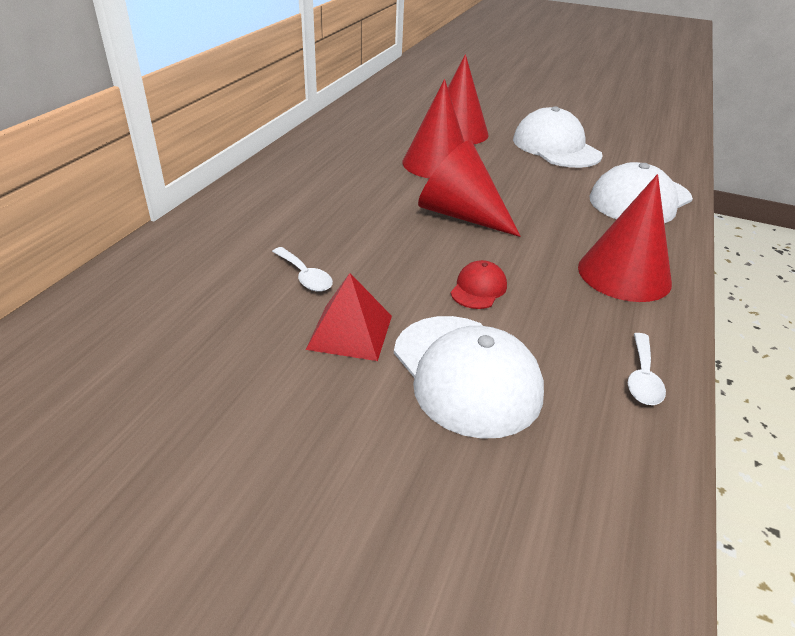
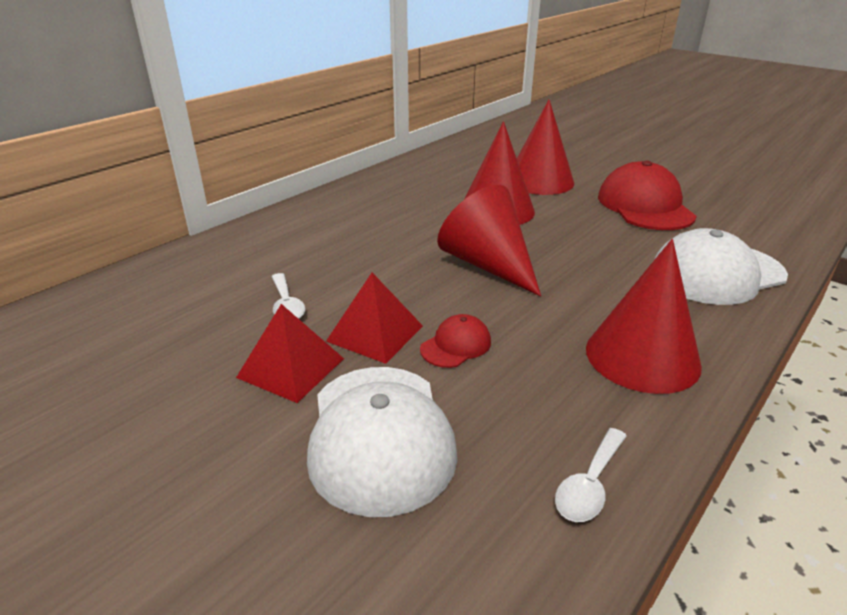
camera: 20 degrees right, 5 degrees down
white cap [513,106,602,168] -> red cap [598,160,697,230]
none -> red pyramid [326,273,423,364]

